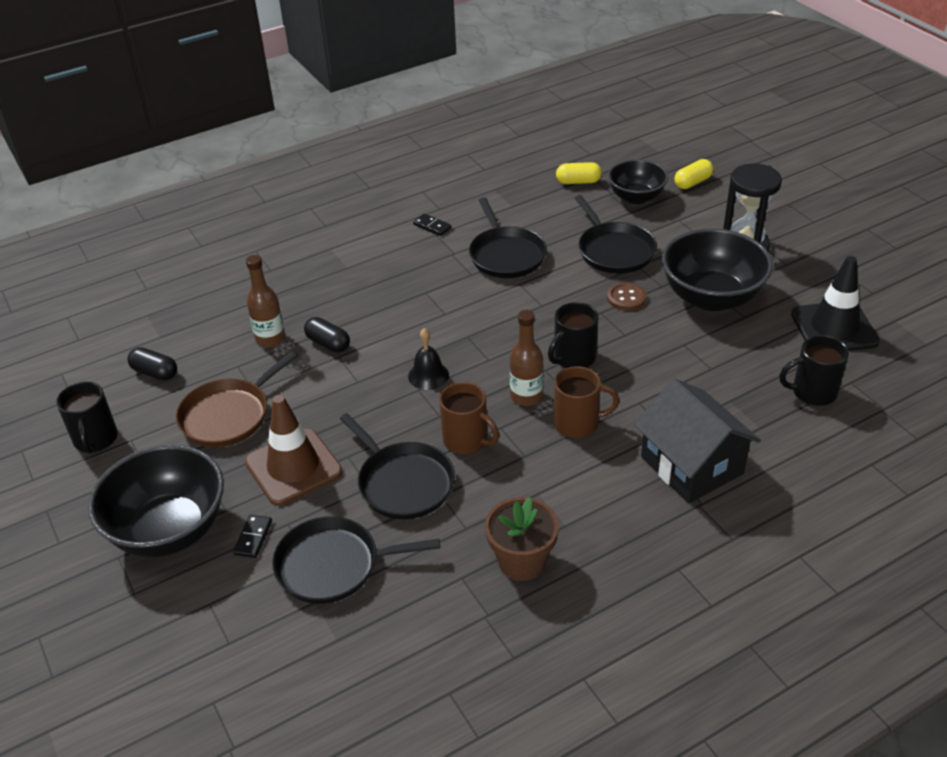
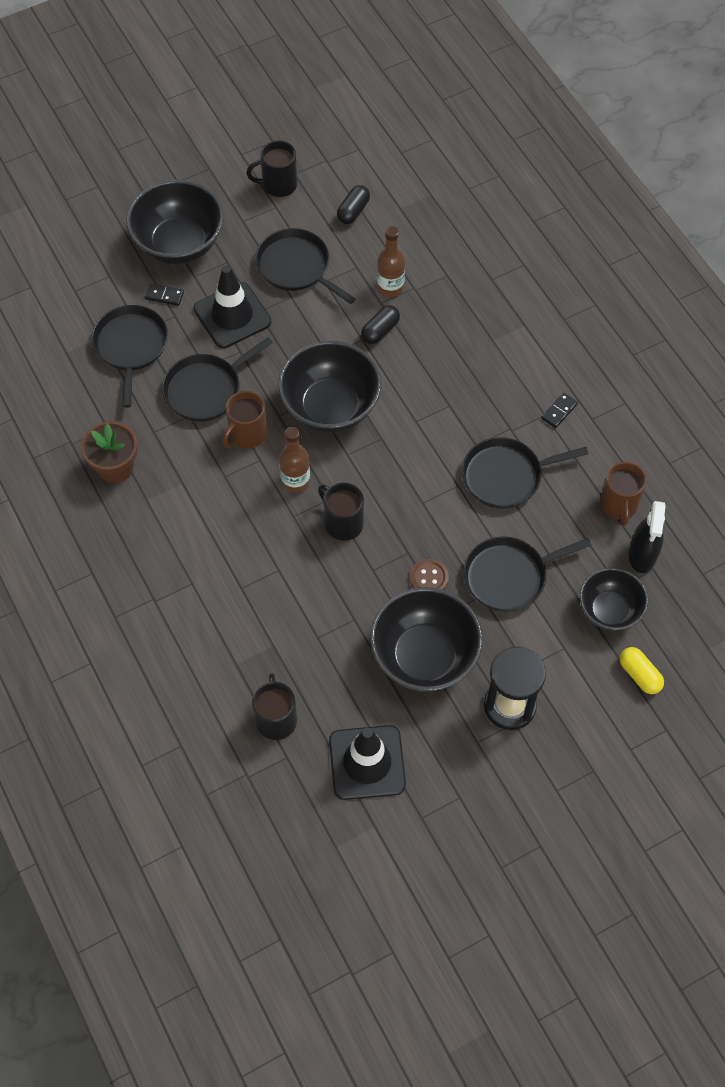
camera: 90 degrees right, 20 degrees up
brown pan [176,350,298,447] -> black pan [255,228,356,304]
brown traffic cone [245,395,342,506] -> black traffic cone [193,265,271,348]
black bell [408,328,449,390] -> black bowl [278,341,382,433]
brown mug [554,366,619,438] -> brown mug moved to [600,462,647,526]
yellow capsule [556,162,602,184] -> black spray bottle [629,501,666,573]
black house [634,378,761,503] -> none

